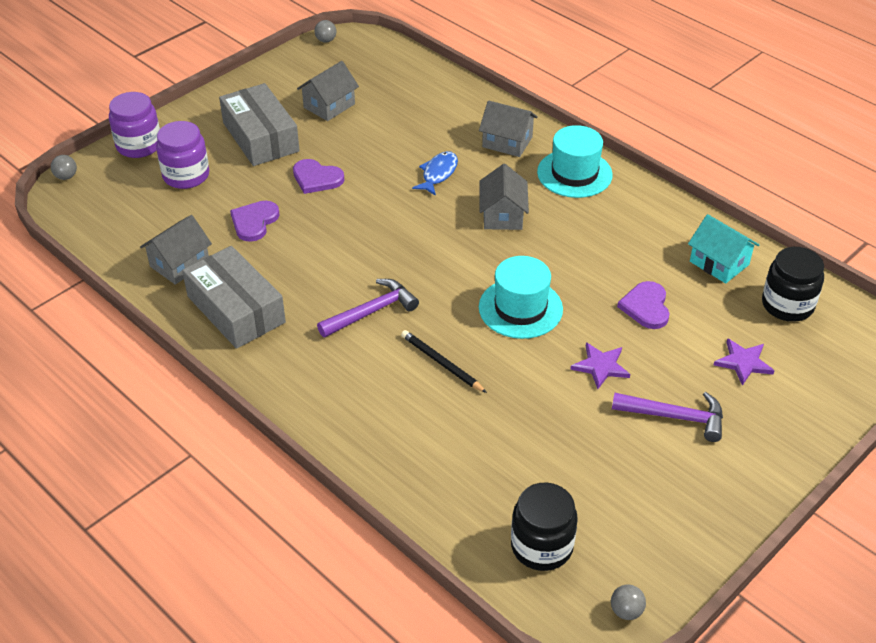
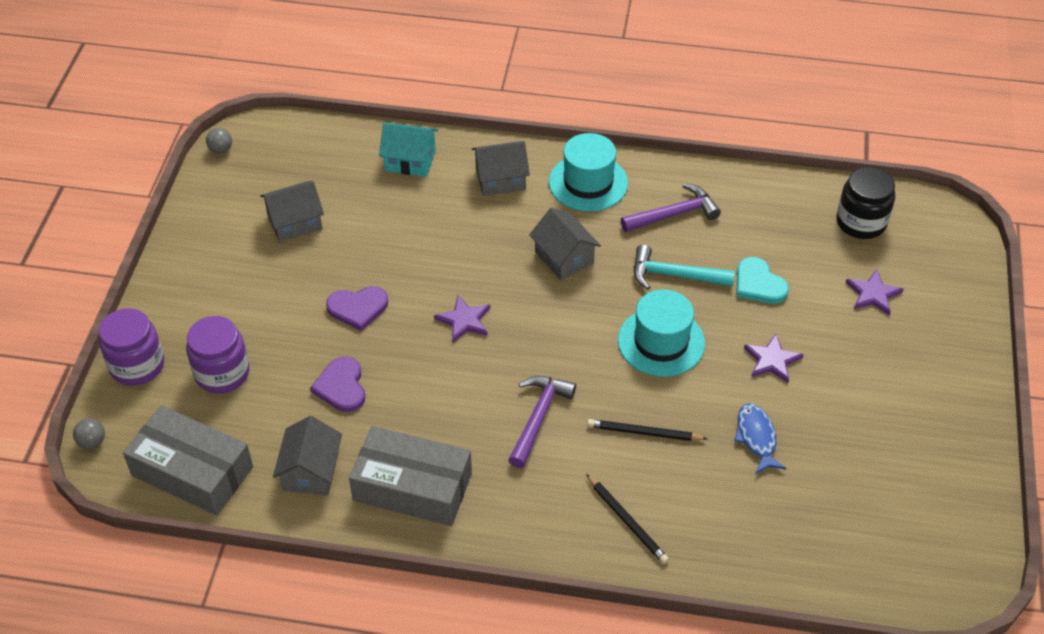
camera: 35 degrees left, 5 degrees up
grey box [219,83,300,166] -> grey box moved to [123,406,253,515]
grey house [297,61,359,121] -> grey house turned 60 degrees clockwise [260,181,324,242]
blue fish [412,151,458,196] -> blue fish moved to [734,404,786,474]
black jar [511,483,578,571] -> none
grey ball [611,584,646,620] -> none
purple hammer [612,392,723,442] -> purple hammer moved to [621,184,721,232]
purple heart [617,281,670,329] -> turquoise heart [736,257,789,304]
turquoise house [688,214,759,284] -> turquoise house moved to [379,122,438,177]
none -> purple star [434,295,490,343]
none -> black pencil [586,474,669,564]
none -> turquoise hammer [634,245,735,290]

